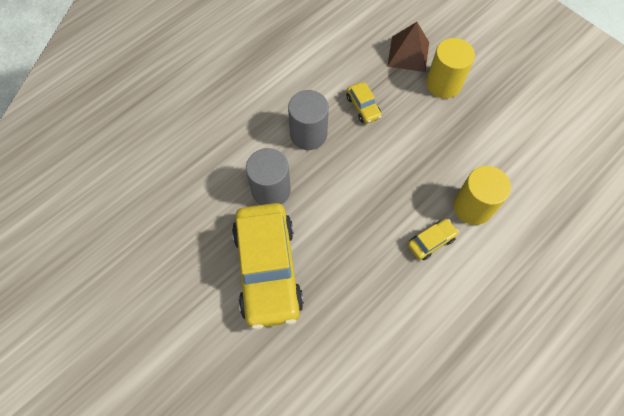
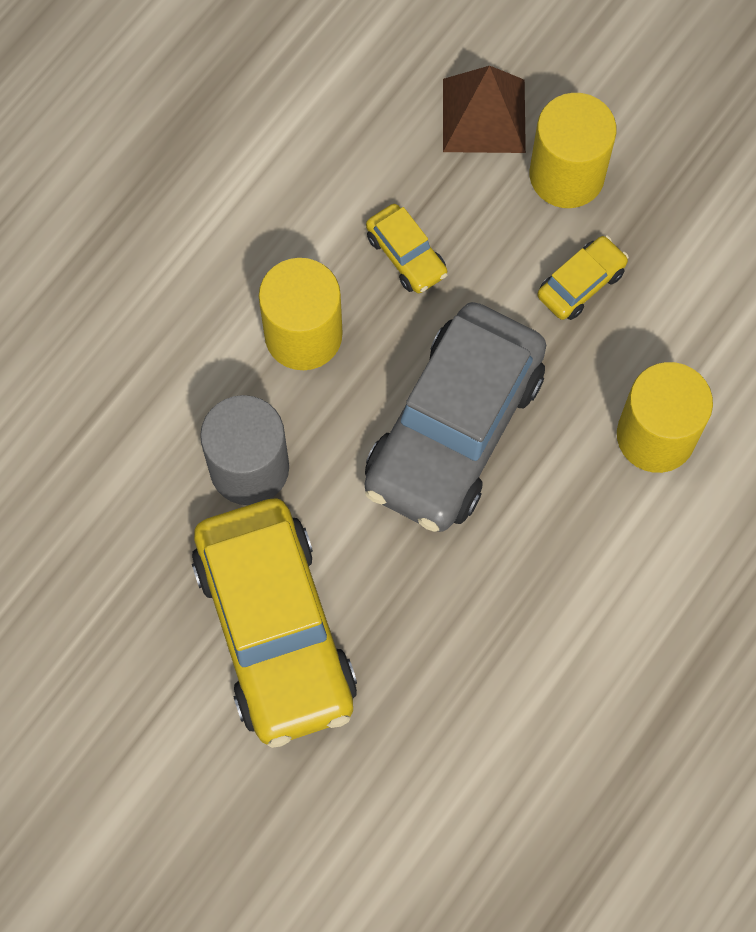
camera: 10 degrees left, 5 degrees up
grey cylinder [288,90,329,150] -> yellow cylinder [259,258,343,370]
yellow car [408,219,459,260] -> yellow car moved to [538,236,629,320]
none -> grey car [365,302,546,532]

